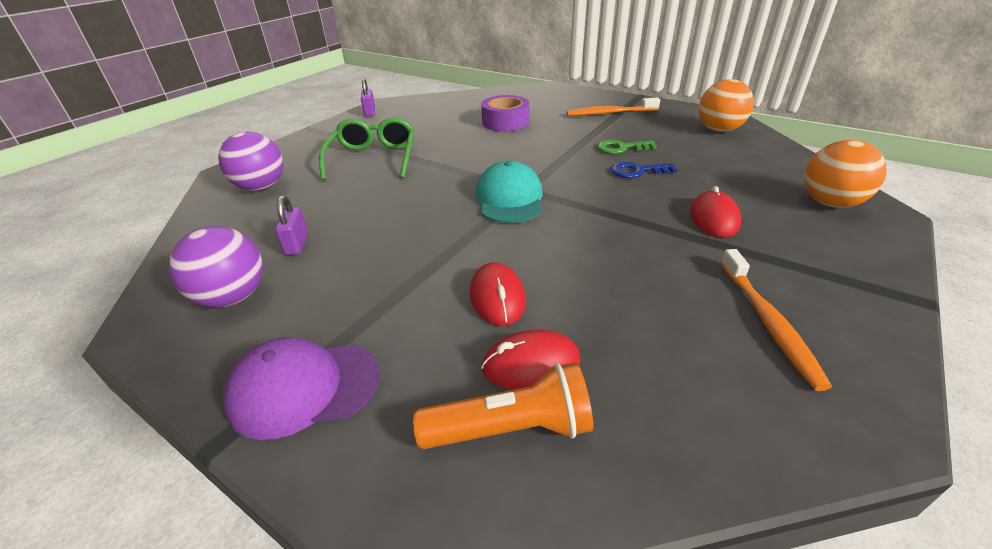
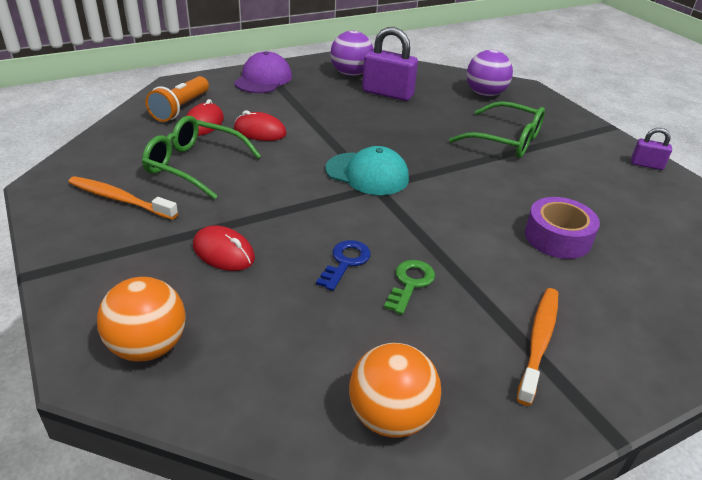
camera: 115 degrees right, 0 degrees up
purple padlock [275,195,308,255] -> purple padlock [362,27,418,101], size x1.87
none -> green glasses [142,116,261,200]

